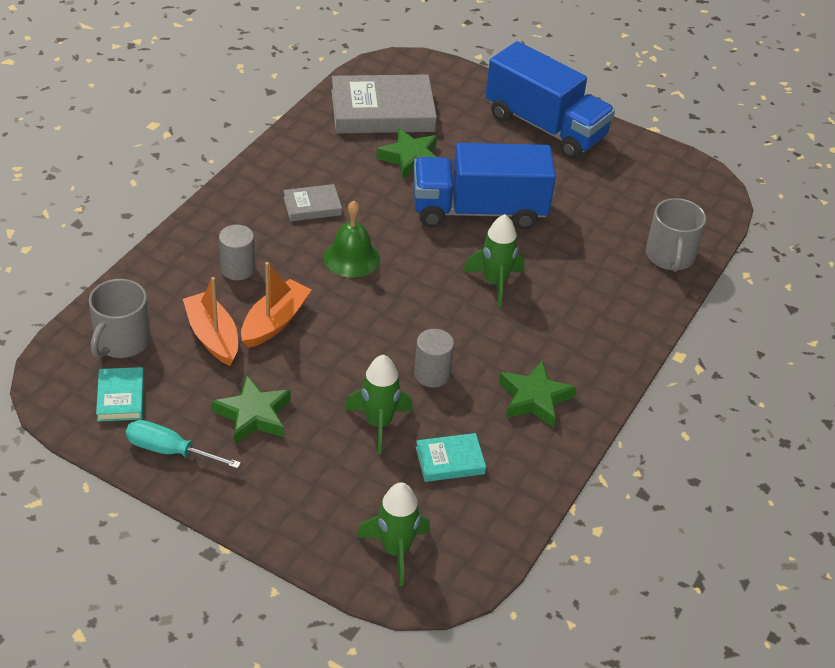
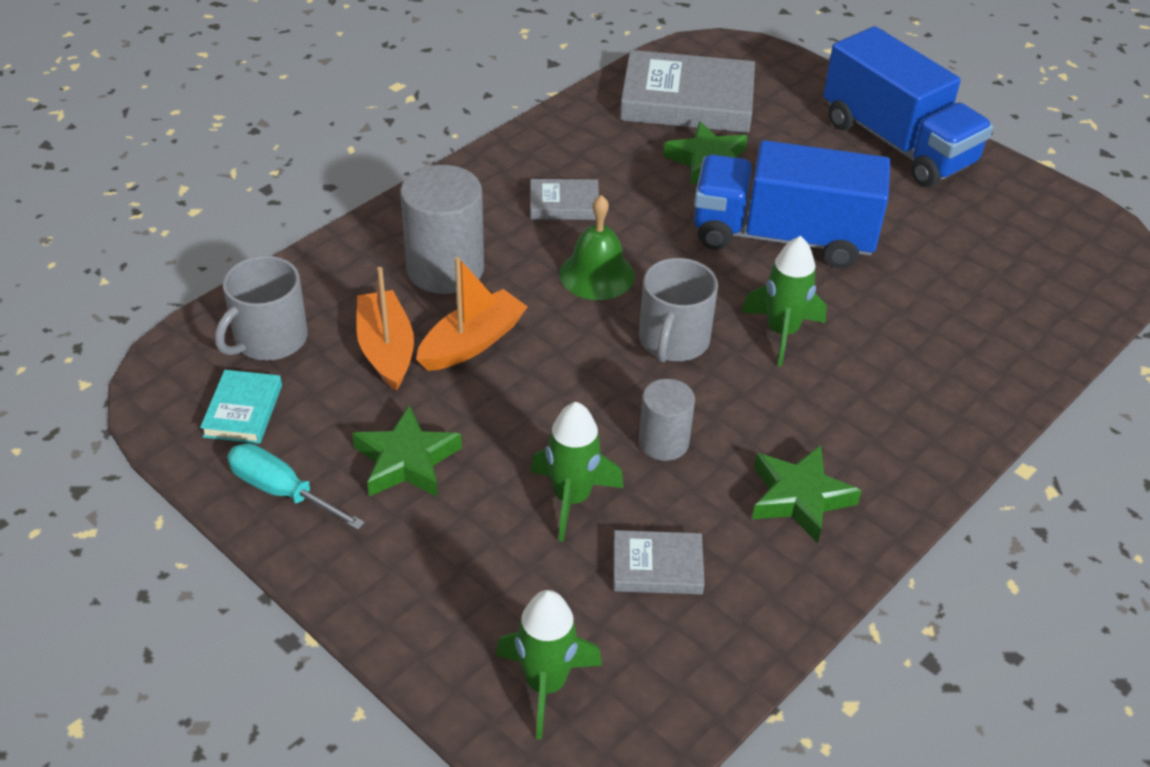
camera: 15 degrees right, 0 degrees up
grey cylinder [219,225,255,280] -> grey cylinder [400,165,484,294], size x1.72
turquoise book [416,433,486,482] -> grey book [613,530,705,594]
grey mug [646,198,706,272] -> grey mug moved to [639,258,718,363]

